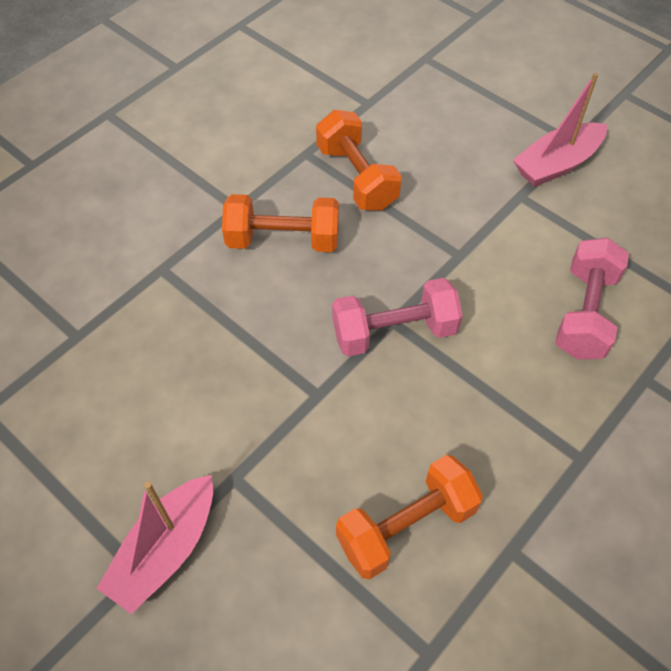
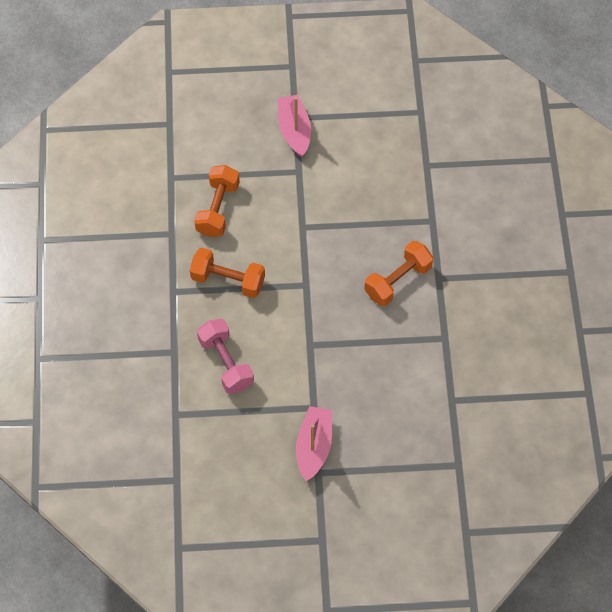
camera: 135 degrees right, 5 degrees up
orange dumbbell [316,110,402,211] -> orange dumbbell moved to [190,248,265,298]
pink dumbbell [332,278,463,357] -> none

